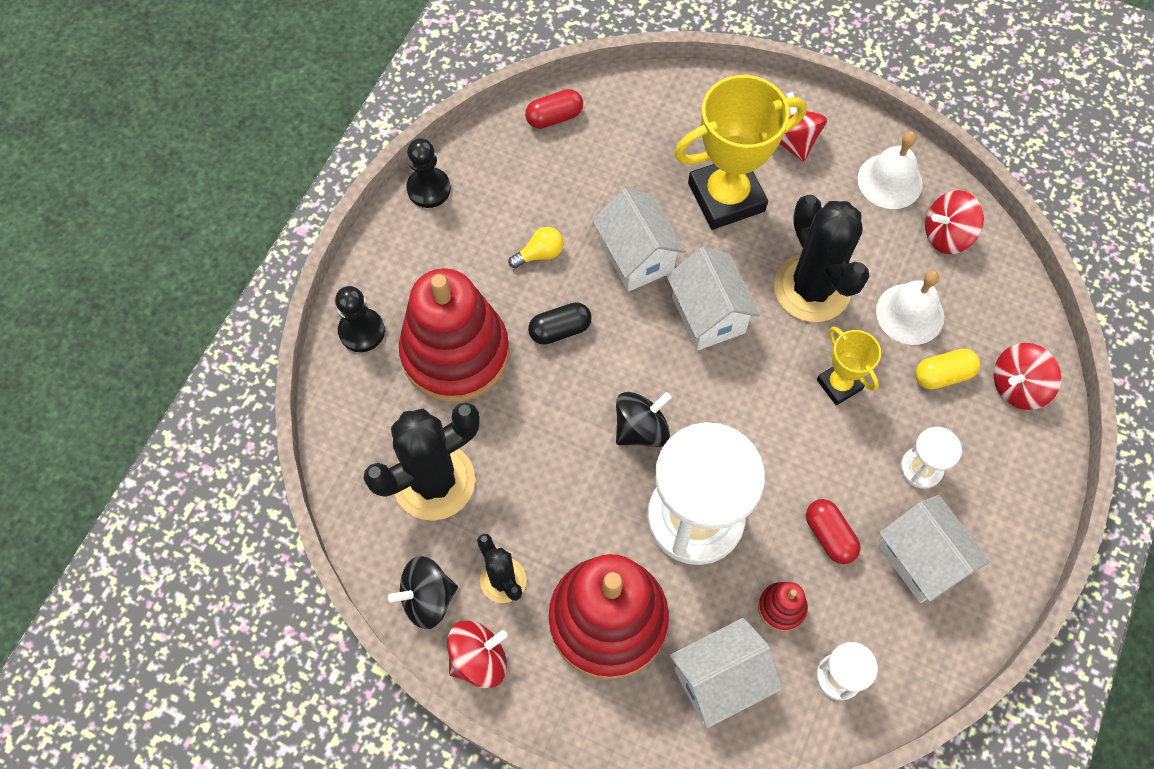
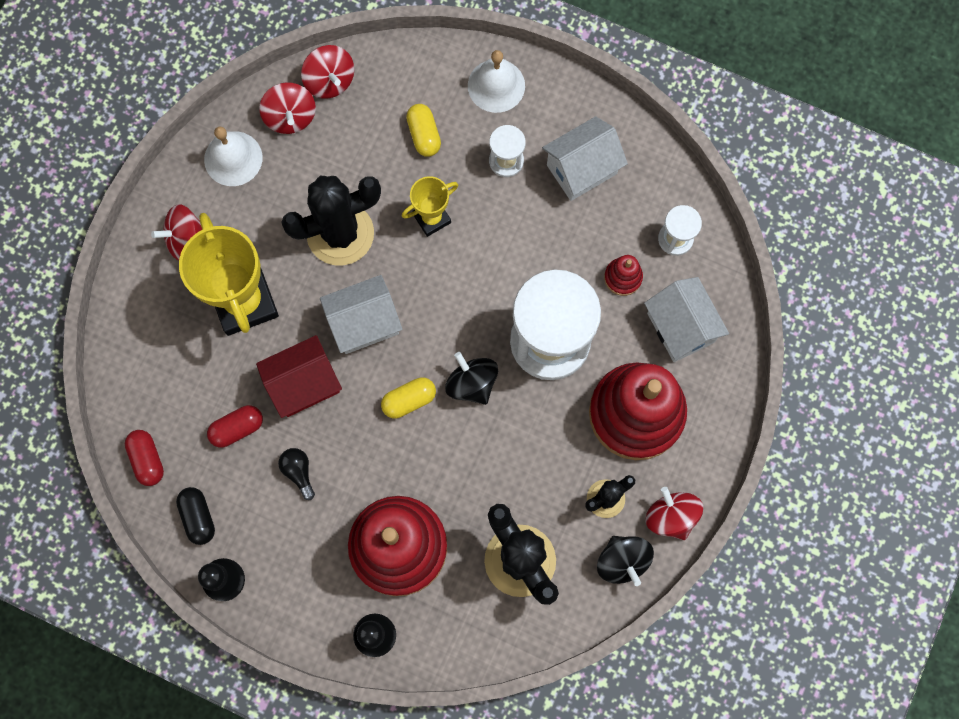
camera: 90 degrees left, 10 degrees up
yellow light bulb [508,227,564,268] -> black light bulb [278,448,315,500]
black capsule [528,302,592,345] -> black capsule moved to [176,487,215,545]
white house [592,188,686,292] -> red house [256,335,342,418]
red capsule [806,499,861,564] -> red capsule moved to [207,405,263,448]
white bell [876,270,944,345] -> white bell moved to [468,50,525,113]
red spinning top [994,343,1061,410] -> red spinning top moved to [301,45,354,99]
none -> yellow capsule [381,377,436,418]

